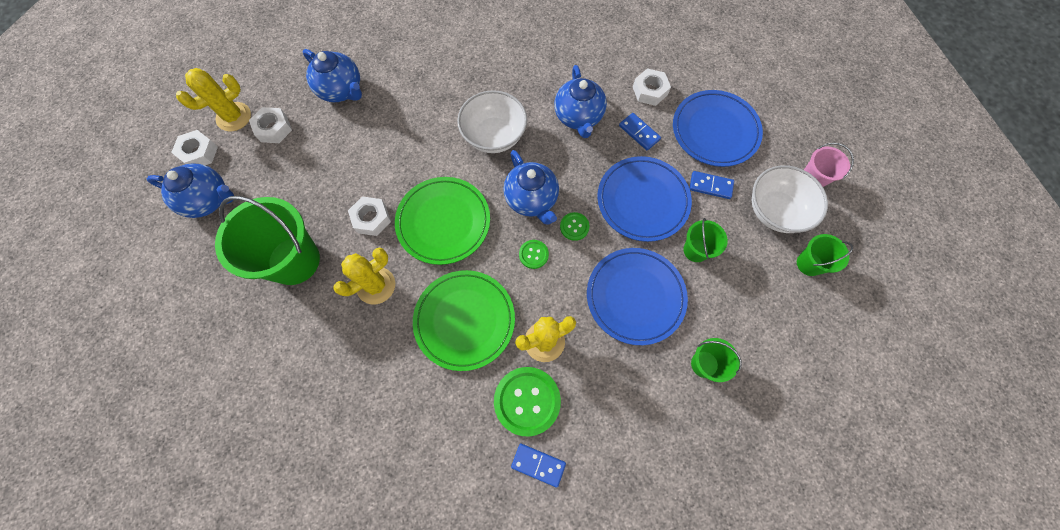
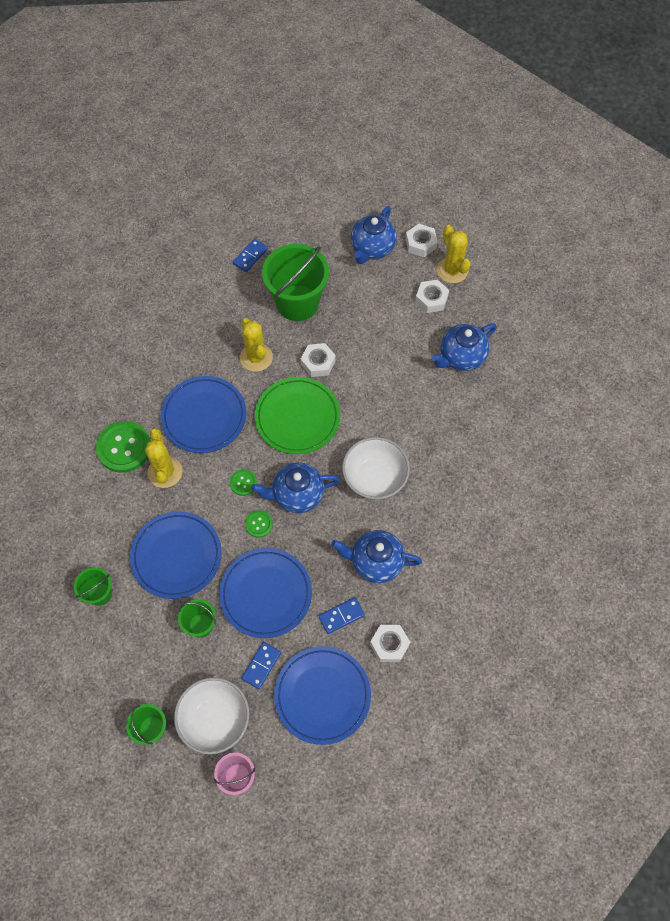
camera: 105 degrees right, 5 degrees down
green plate [413,270,515,371] -> blue plate [161,376,246,453]
blue domino [511,443,566,488] -> blue domino moved to [233,239,268,272]

